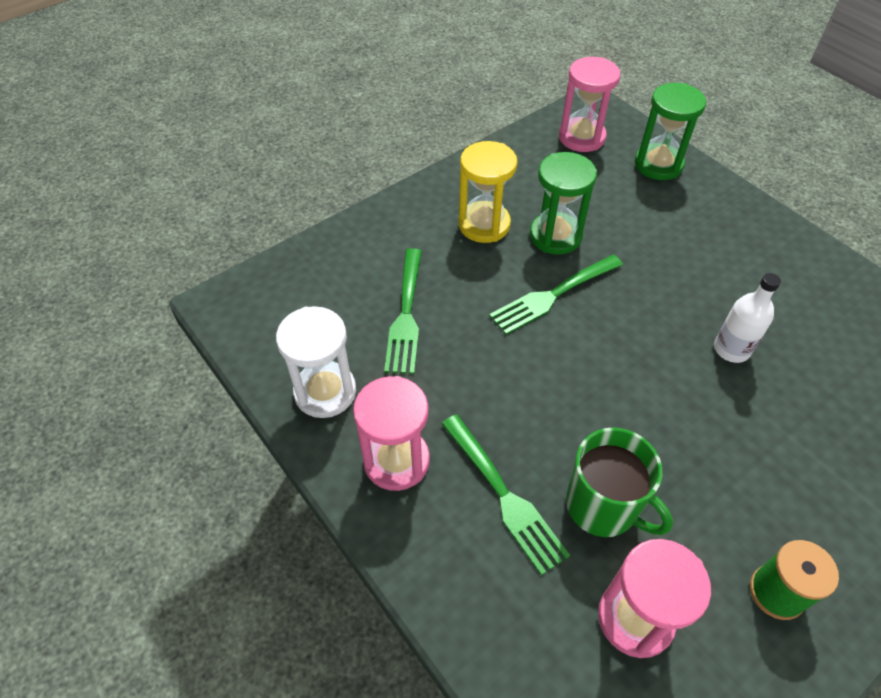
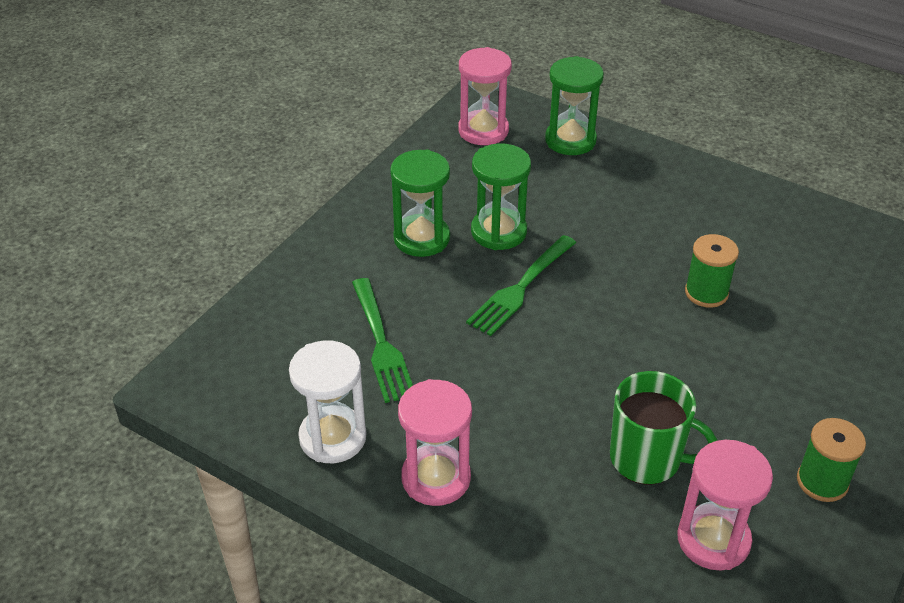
camera: 20 degrees left, 10 degrees down
green fork [441,414,570,576] -> none
yellow hourglass [458,141,518,243] -> green hourglass [390,149,450,257]
white bottle [714,273,781,363] -> green spool [685,234,739,308]

